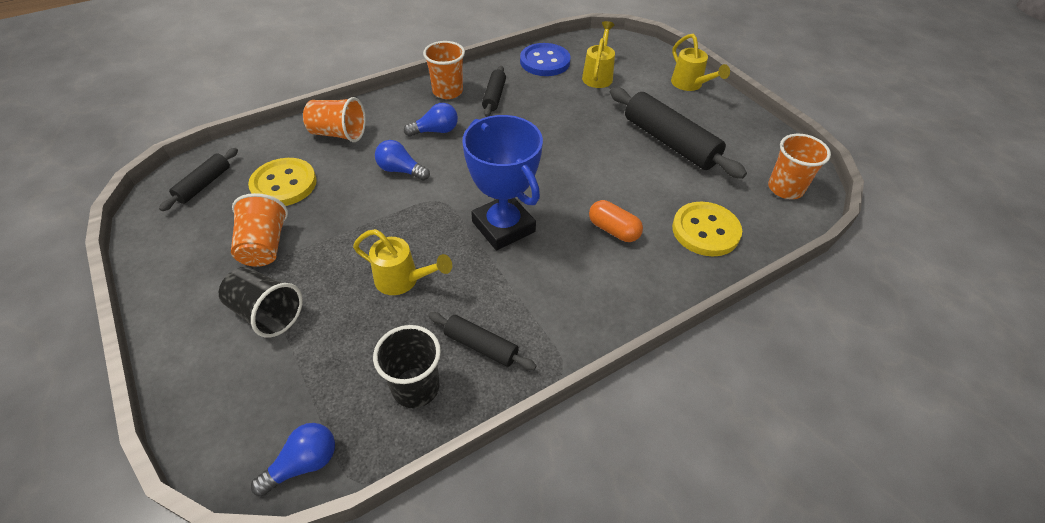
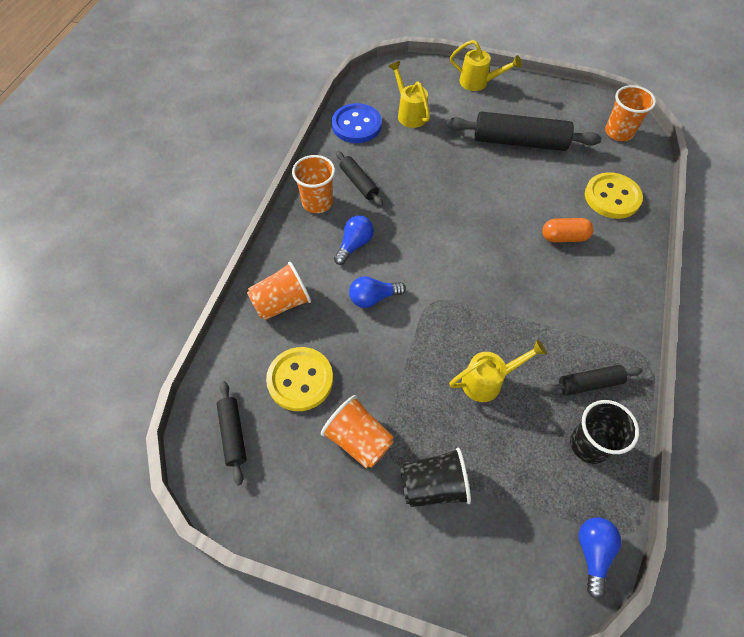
camera: 40 degrees left, 10 degrees up
blue trophy [462,115,543,250] -> none

